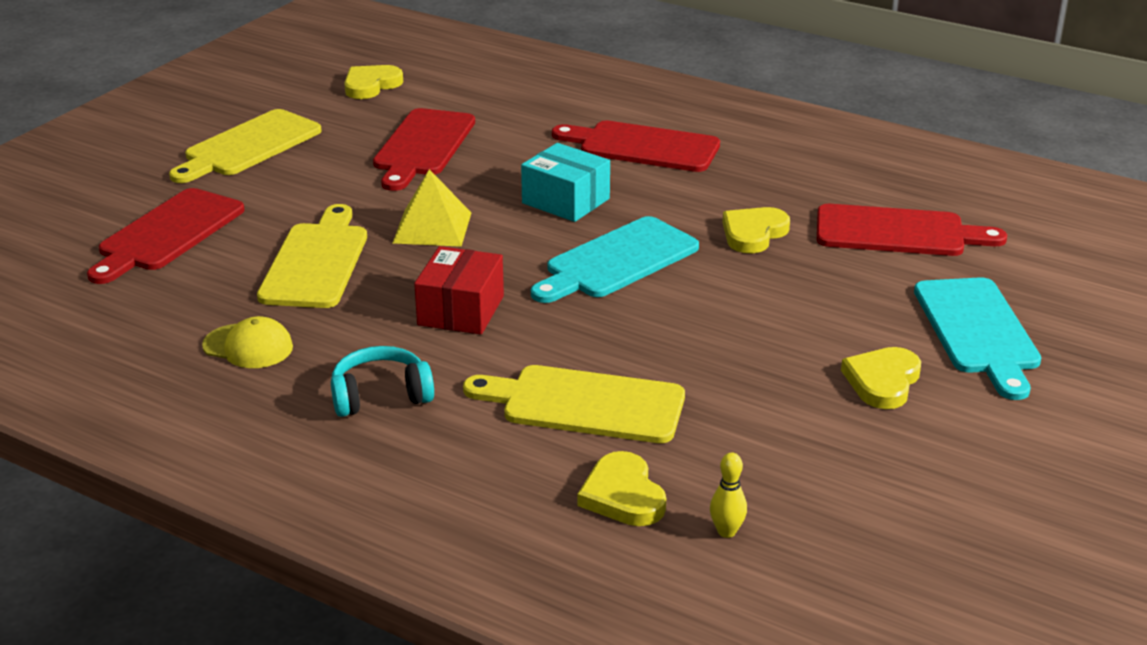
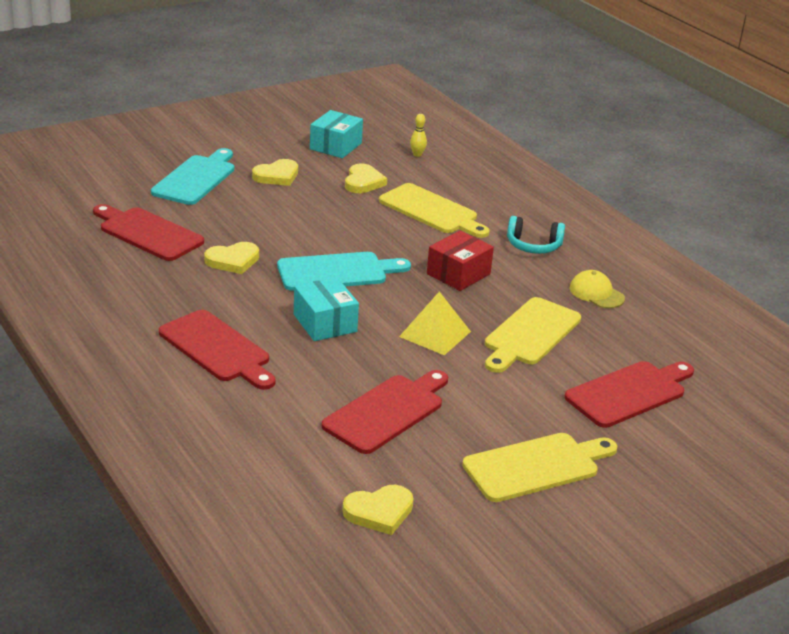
camera: 155 degrees left, 0 degrees up
yellow heart [578,451,666,526] -> yellow heart moved to [345,164,387,193]
none -> turquoise box [310,110,363,158]

